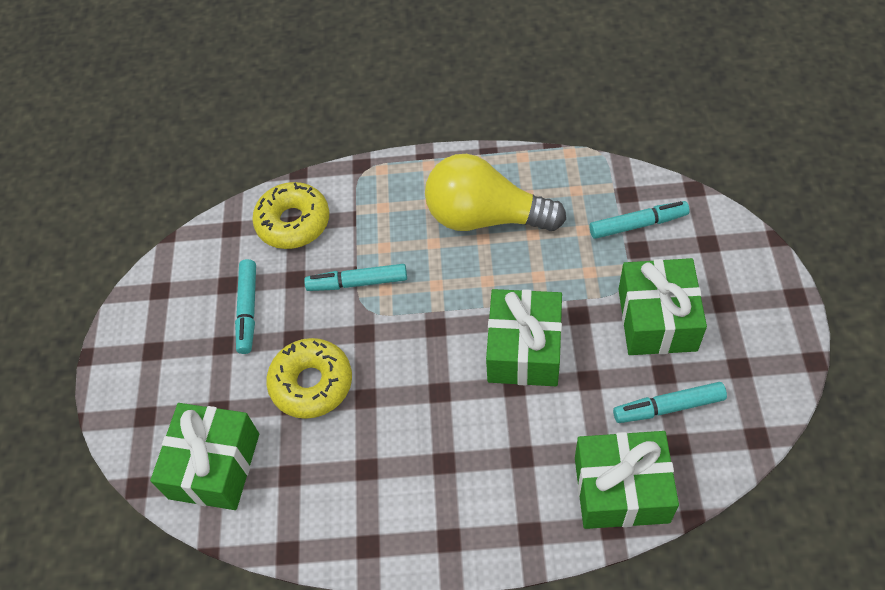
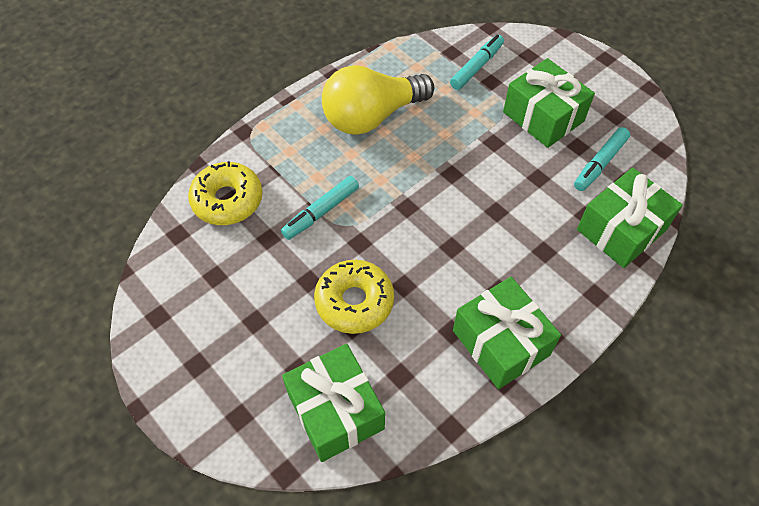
camera: 45 degrees left, 0 degrees up
turquoise marker [235,259,256,354] -> none
green gift [486,289,562,386] -> green gift moved to [453,277,561,389]

